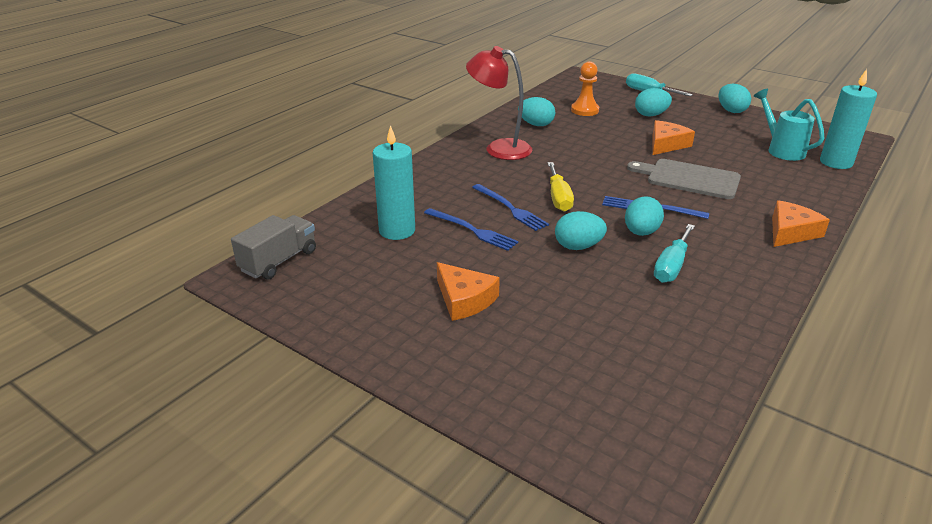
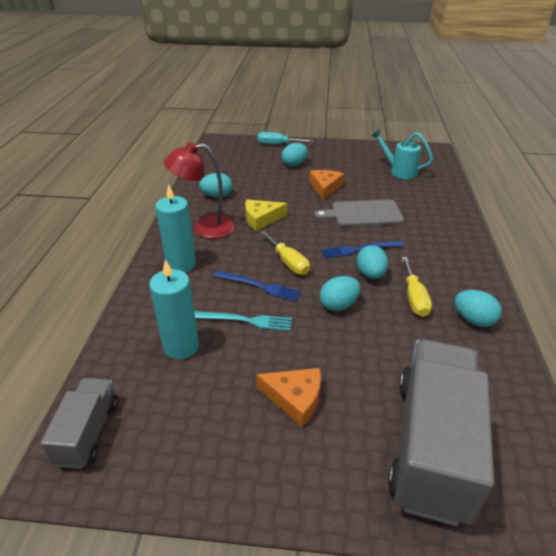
camera: 30 degrees left, 5 degrees up
blue fork [424,208,519,251] -> turquoise fork [194,311,292,331]
orange pawn [571,62,599,116] -> none
turquoise screwdriver [654,224,695,283] -> yellow screwdriver [401,257,432,317]
turquoise egg [719,84,751,113] -> turquoise egg moved to [455,290,502,327]
orange cheese [772,200,830,247] -> none
turquoise candle [820,69,877,169] -> turquoise candle moved to [155,184,196,273]
none -> yellow cheese [245,199,287,231]
none -> grey truck [388,339,495,526]

